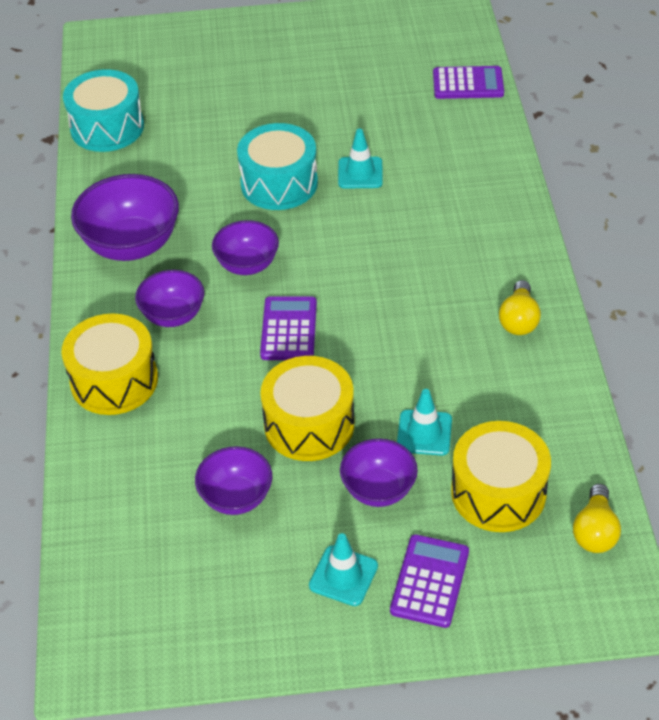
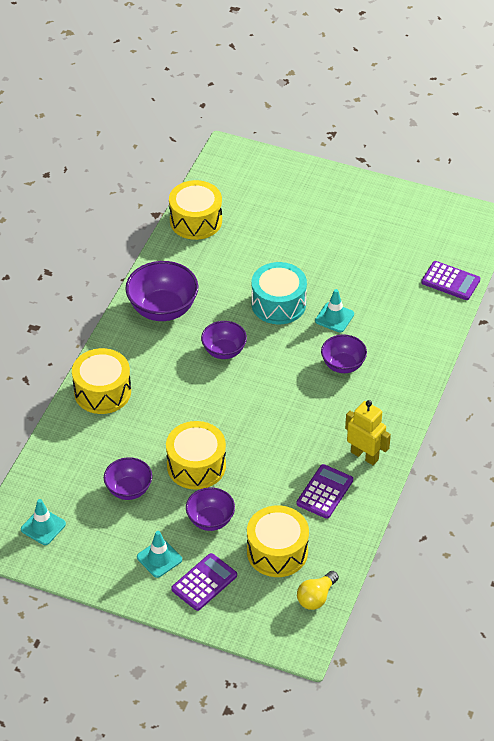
camera: 25 degrees right, 0 degrees up
turquoise drum [63,69,144,152] -> yellow drum [169,180,222,240]
purple bowl [135,270,204,327] -> purple bowl moved to [321,334,367,373]
purple calculator [260,296,317,360] -> purple calculator moved to [297,464,353,519]
turquoise traffic cone [397,389,452,456] -> turquoise traffic cone moved to [21,499,66,545]
yellow light bulb [499,280,541,335] -> yellow robot [345,400,391,465]

